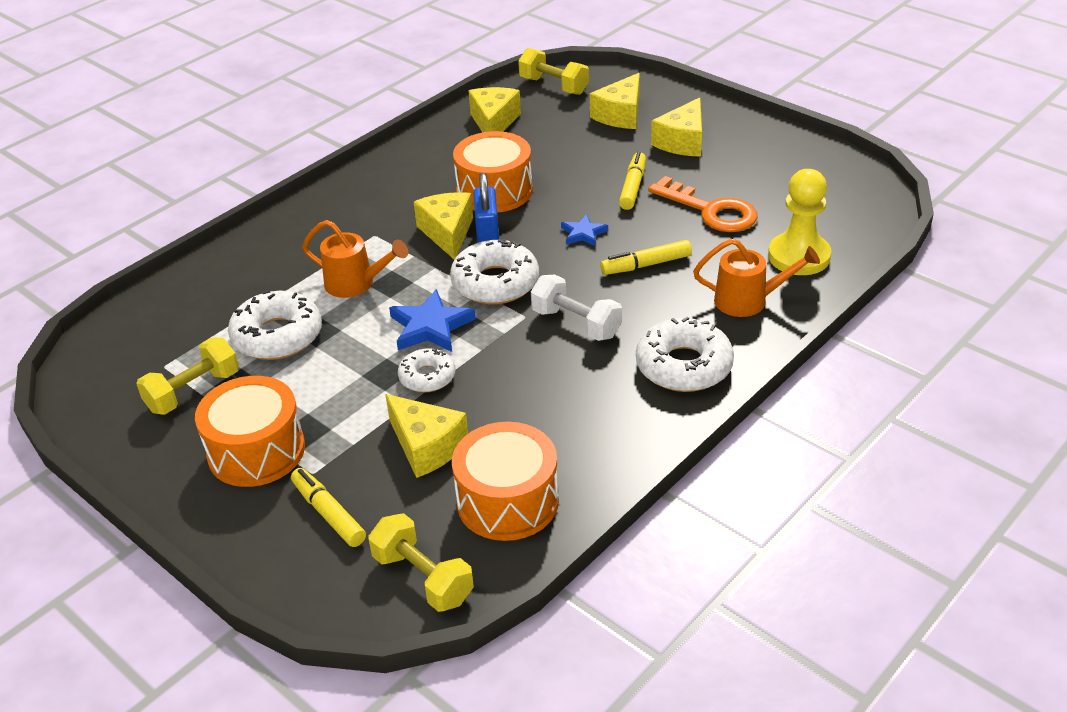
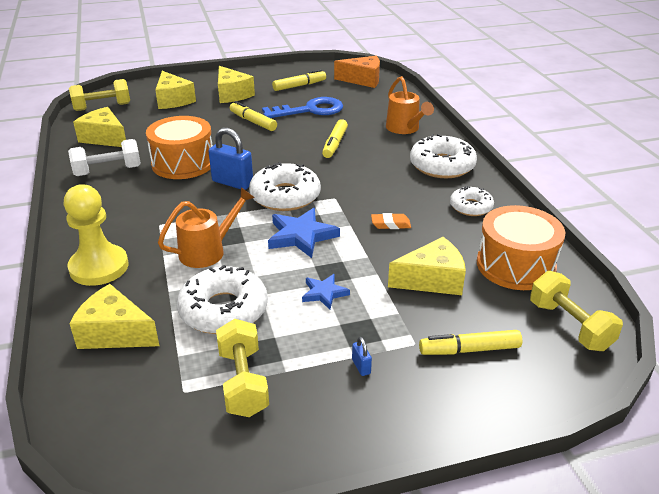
camera: 60 degrees left, 5 degrees down
orange drum [195,376,305,487] -> blue padlock [352,337,372,376]
yellow dumbbell [368,513,474,612] -> yellow dumbbell turned 75 degrees clockwise [530,271,623,351]
white donut [398,348,455,392] -> white donut moved to [450,186,494,216]
yellow cheese [414,192,473,260] -> yellow cheese moved to [70,284,159,349]
white dumbbell [531,274,622,341] -> white dumbbell moved to [68,139,141,176]
blue star [561,214,608,247] -> blue star moved to [302,274,350,310]
orange key [648,176,757,232] -> blue key [262,97,343,118]
orange watering can [693,239,820,317] -> orange watering can turned 120 degrees clockwise [386,76,434,134]
yellow pawn [768,169,831,275] -> yellow pawn moved to [64,184,128,286]
none -> yellow marker [272,69,326,91]
none -> orange cheese [334,56,380,88]
none -> orange eraser [371,213,411,229]

